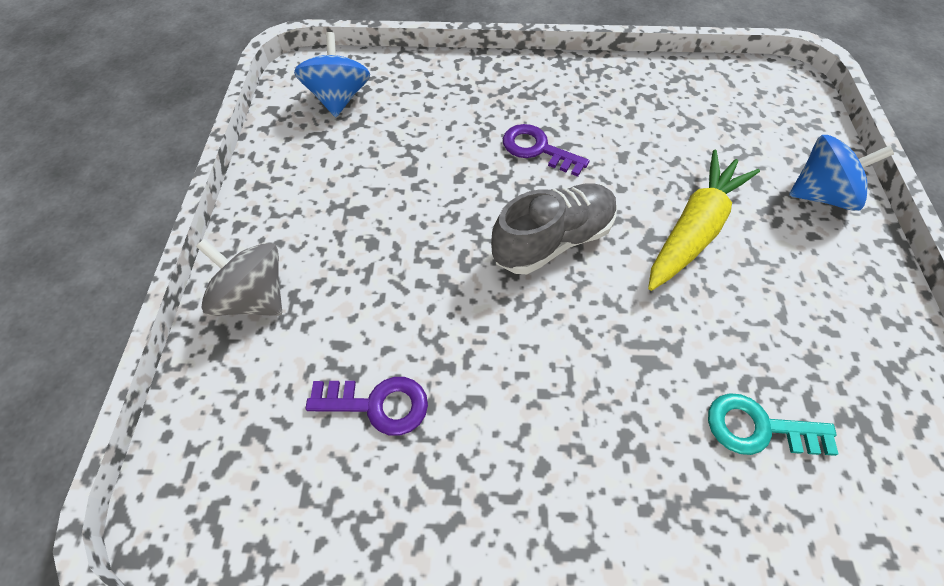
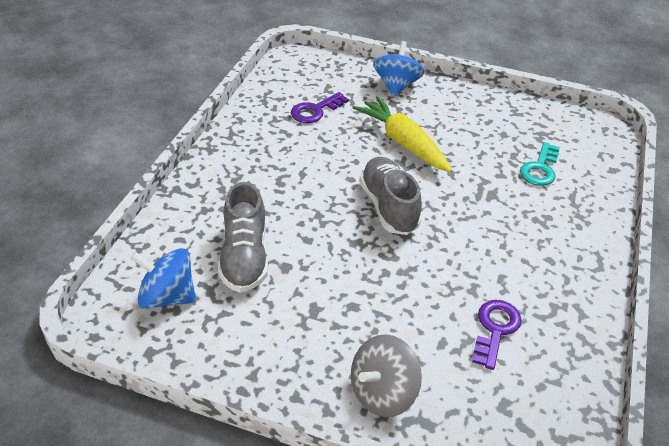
camera: 75 degrees left, 15 degrees down
purple key [503,124,590,177] -> purple key moved to [291,92,349,123]
none -> grey shoe [218,182,268,293]

